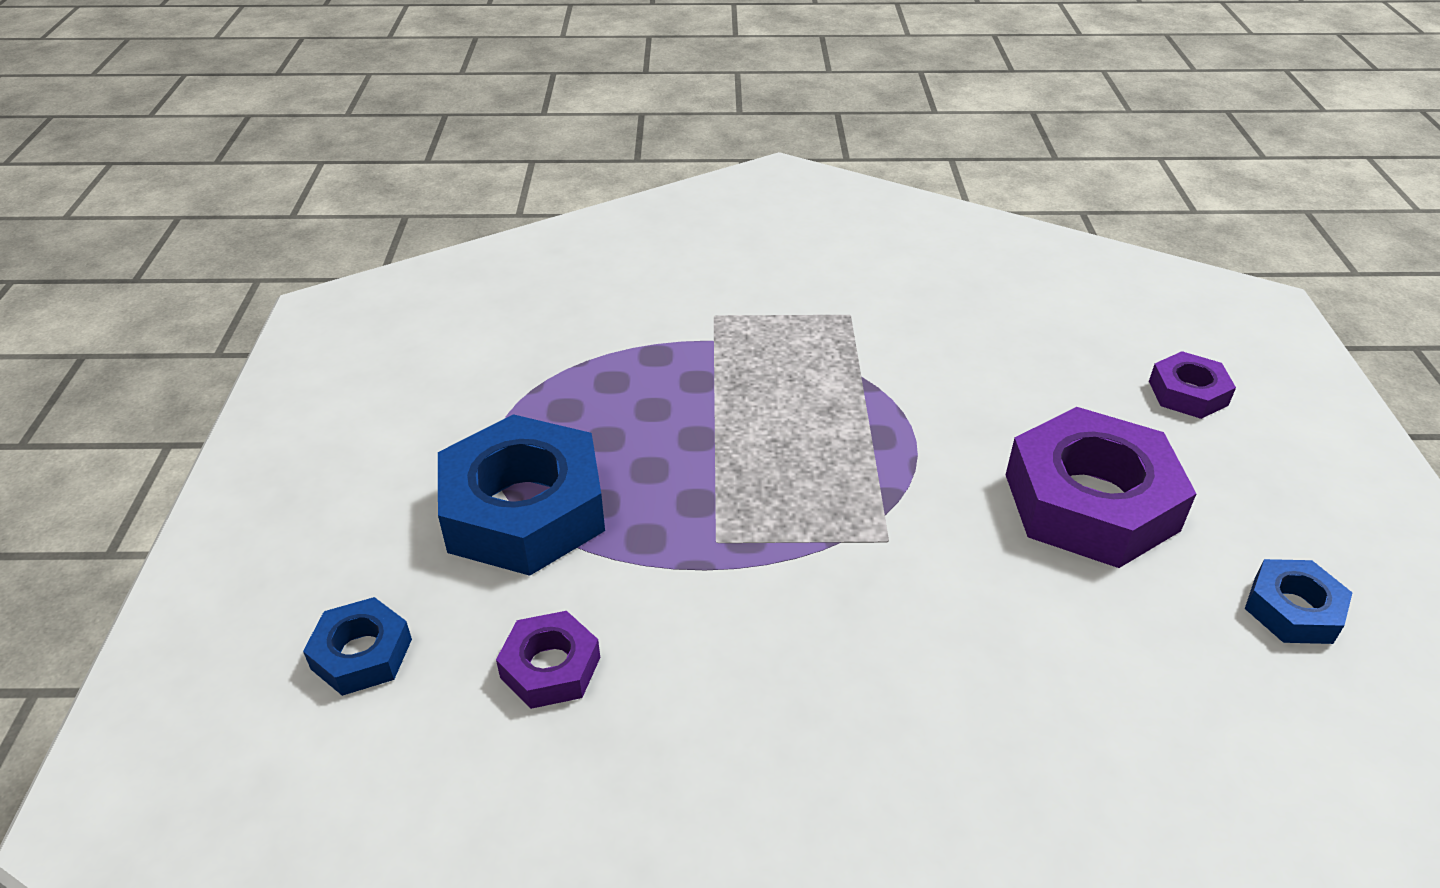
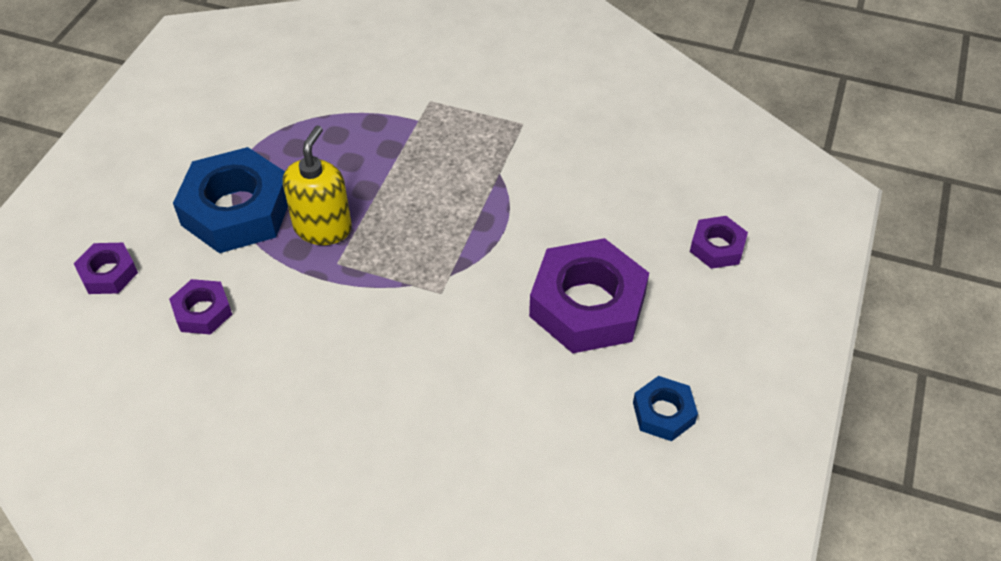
camera: 20 degrees right, 10 degrees up
blue nut [303,597,412,696] -> purple nut [74,243,138,294]
none -> yellow soap dispenser [283,126,352,245]

